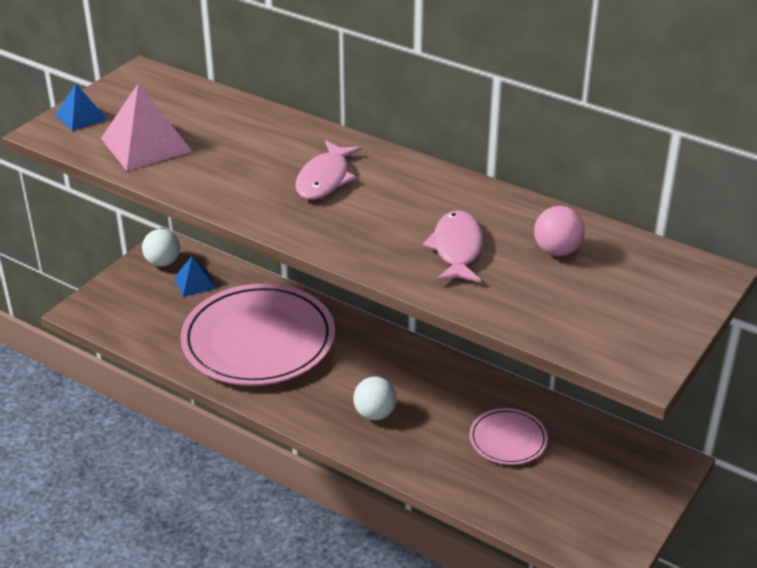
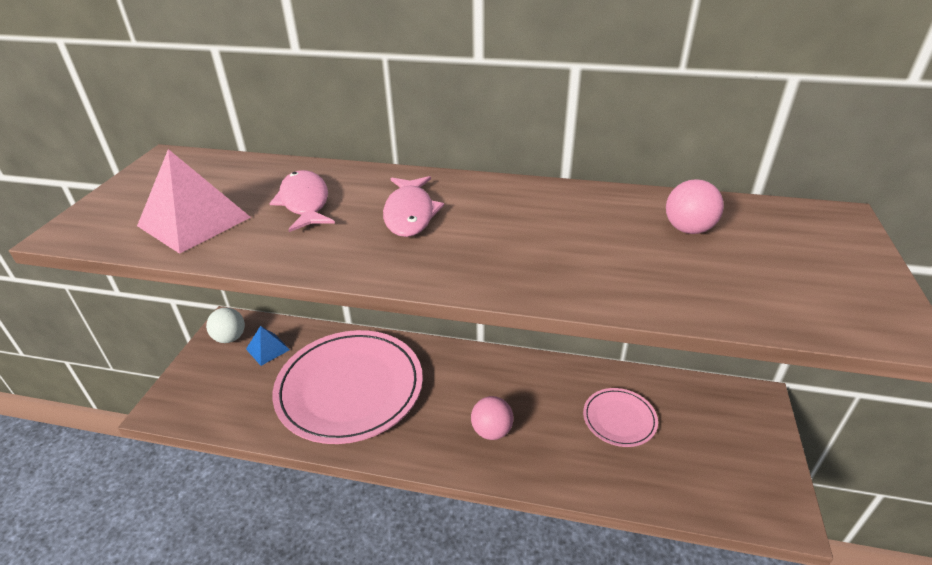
camera: 20 degrees left, 0 degrees up
blue pyramid [56,83,107,131] -> none
white ball [353,377,397,420] -> pink ball [471,396,514,440]
pink fish [423,210,483,283] -> pink fish moved to [269,170,335,232]

